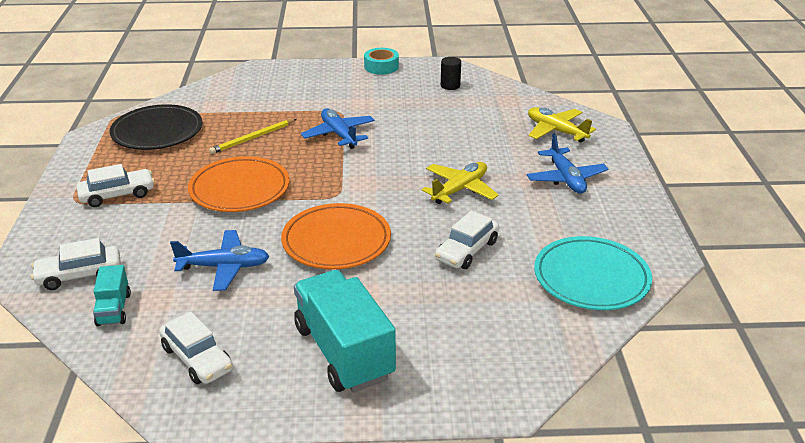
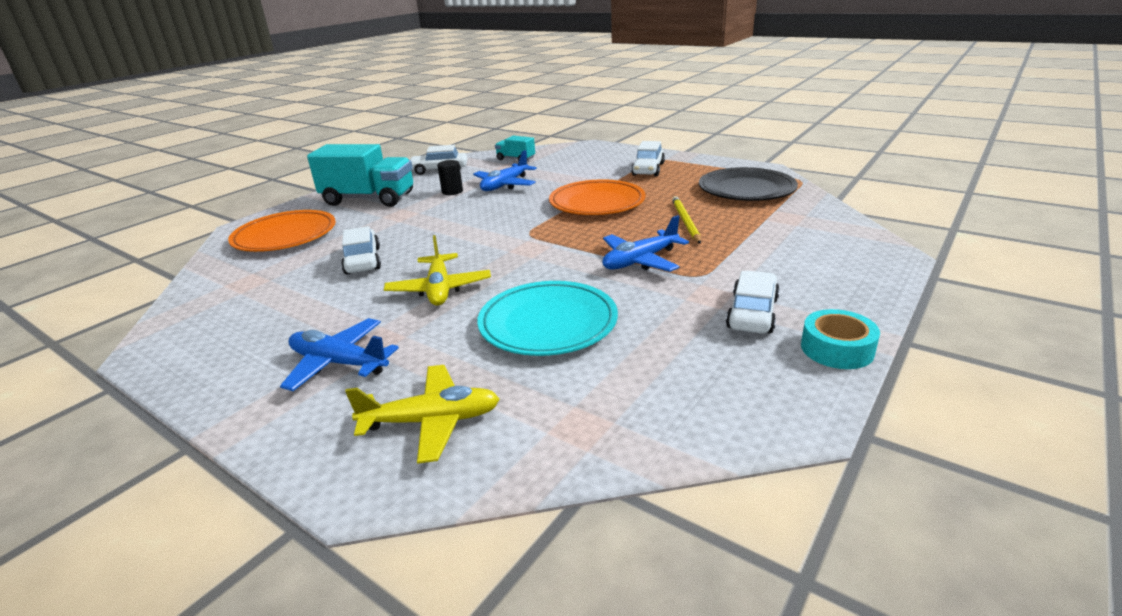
camera: 130 degrees right, 5 degrees down
white car [31,238,121,290] -> white car moved to [726,271,780,334]
orange plate [281,203,391,269] -> orange plate moved to [228,210,336,252]
blue plane [301,108,375,149] -> blue plane turned 135 degrees clockwise [602,215,689,272]
black cylinder [441,57,461,90] -> black cylinder moved to [437,160,463,195]
turquoise plate [534,236,652,310] -> turquoise plate moved to [477,281,618,356]

